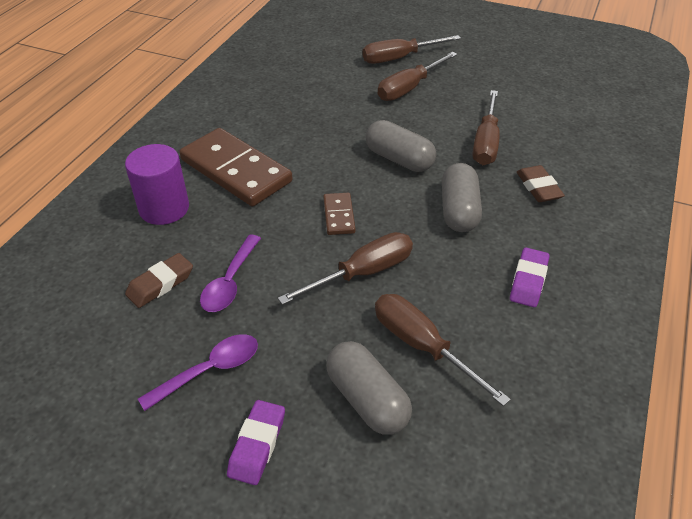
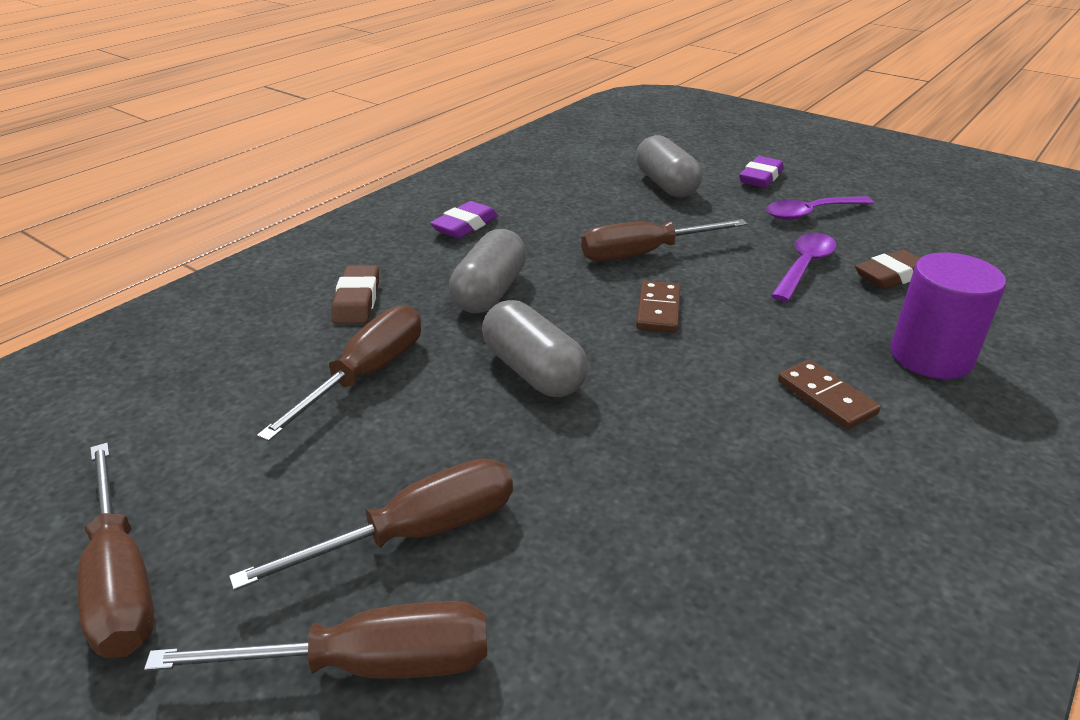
camera: 165 degrees left, 10 degrees down
brown domino [179,128,293,207] -> brown domino [778,360,881,429], size x0.47
brown screwdriver [375,294,511,406] -> brown screwdriver moved to [78,443,155,658]

